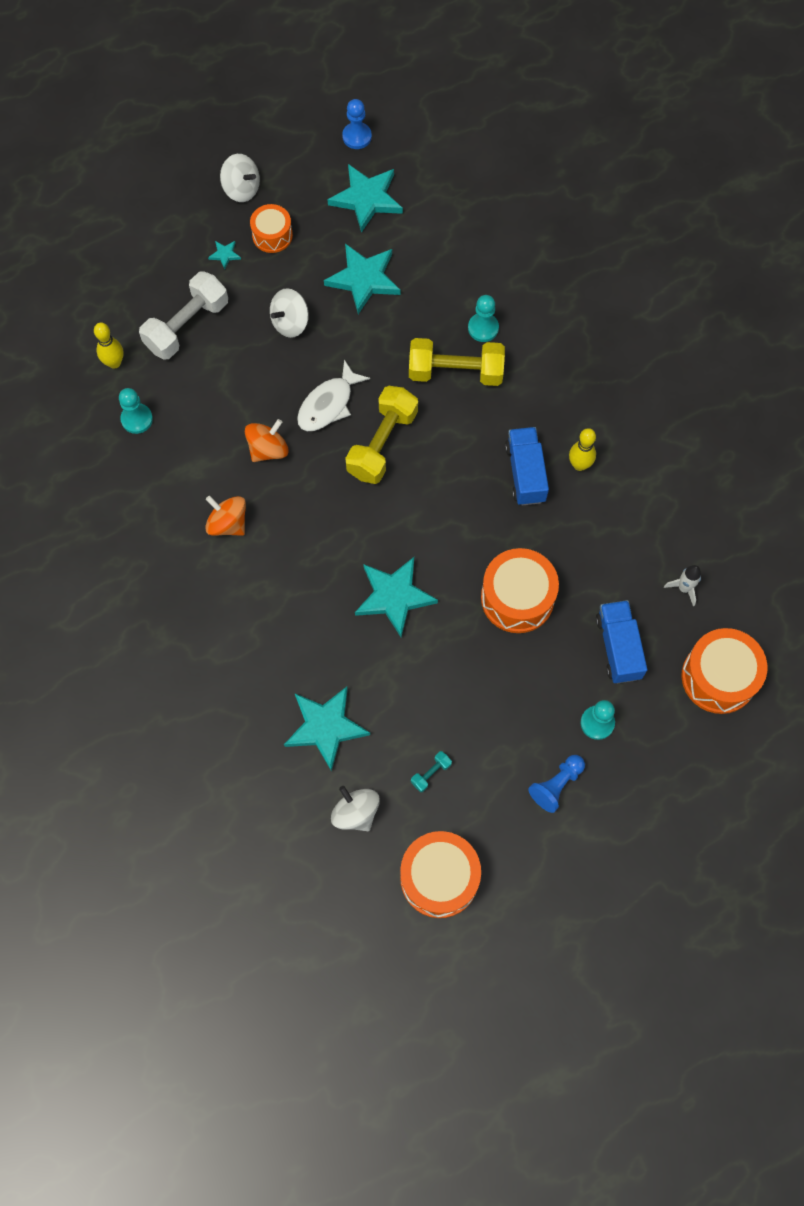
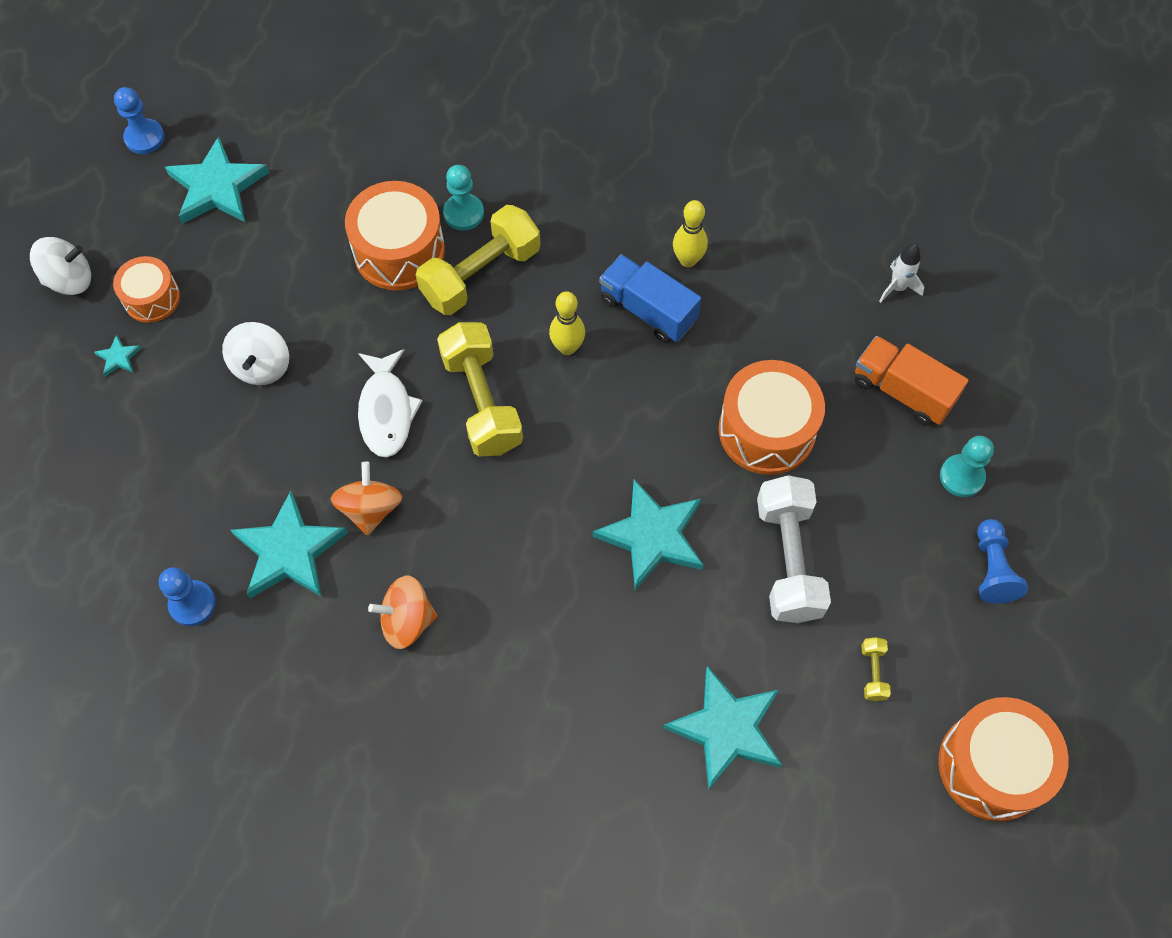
camera: 45 degrees left, 5 degrees down
yellow bowling pin [94,323,123,369] -> yellow bowling pin moved to [549,291,585,355]
turquoise pawn [119,388,153,434] -> blue pawn [159,567,216,626]
white dumbbell [139,271,228,360] -> white dumbbell moved to [757,475,831,623]
turquoise star [324,243,400,314] -> turquoise star moved to [231,491,348,598]
white spinning top [331,786,380,831] -> none
turquoise dumbbell [411,751,452,792] -> yellow dumbbell [861,637,891,701]
blue truck [596,600,647,683] -> orange truck [854,336,968,426]
orange drum [682,628,767,714] -> orange drum moved to [345,181,445,290]

